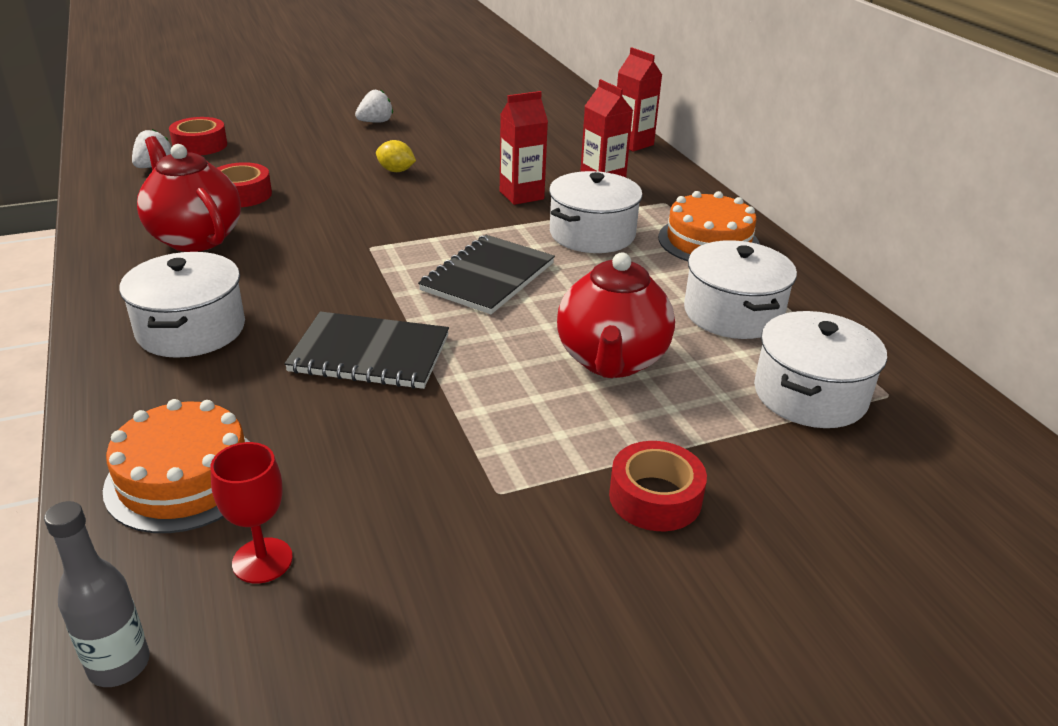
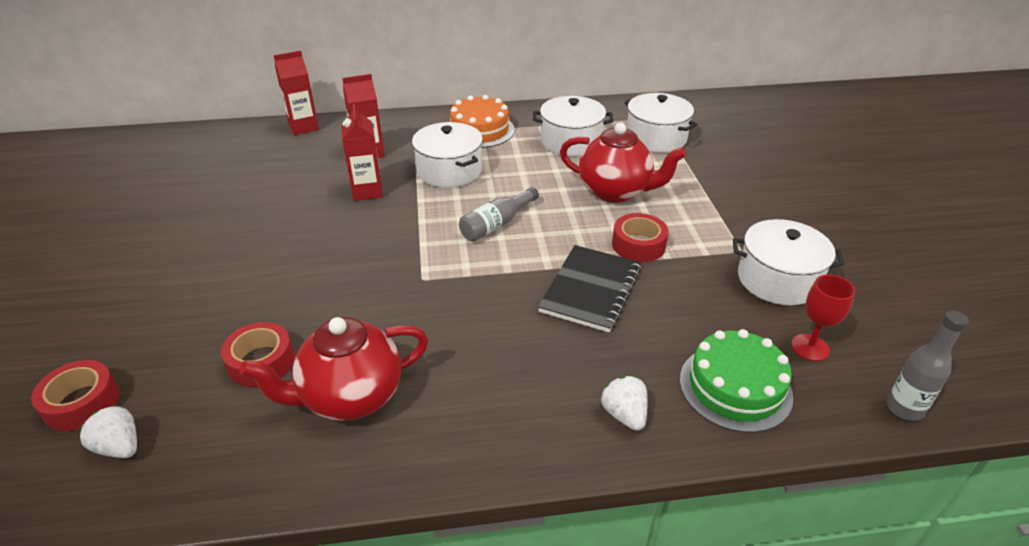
camera: 75 degrees left, 5 degrees up
orange cake [103,399,250,533] -> green cake [680,329,793,433]
white pot [119,252,245,358] -> white pot moved to [733,219,845,306]
white strawberry [355,89,393,123] -> white strawberry moved to [601,376,648,431]
yellow lemon [376,140,416,172] -> none
black notebook [418,235,555,314] -> grey bottle [459,187,539,241]
red tape [609,441,707,531] -> red tape moved to [612,213,669,262]

